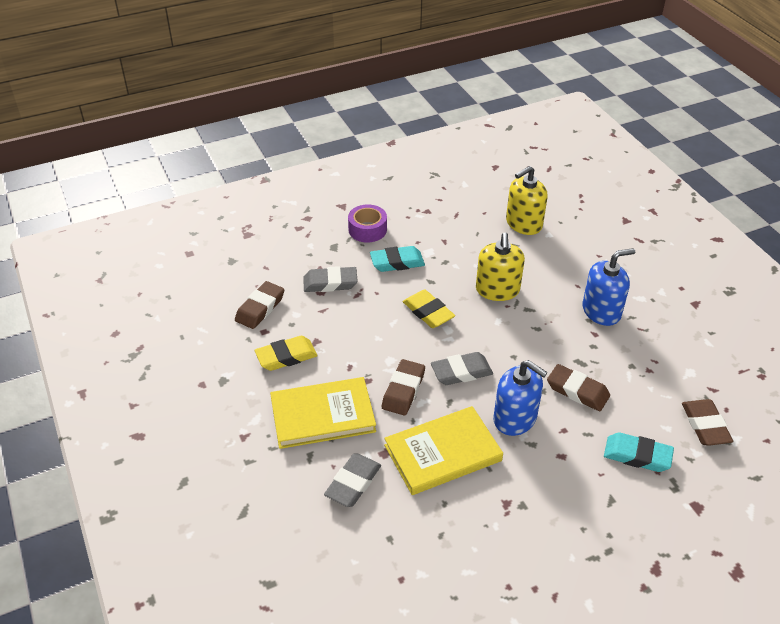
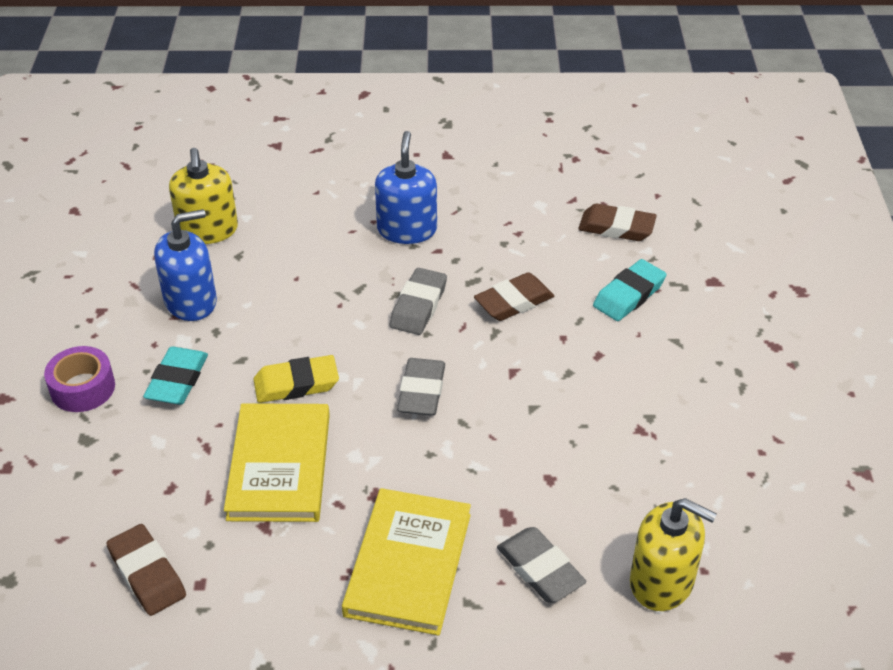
camera: 65 degrees left, 0 degrees up
yellow eraser [255,336,318,371] -> none
grey eraser [303,266,358,292] -> grey eraser moved to [390,268,447,335]
brown eraser [382,359,425,415] -> none
yellow book [384,406,503,495] -> yellow book moved to [224,403,330,522]
yellow soap dispenser [476,233,525,301] -> yellow soap dispenser moved to [630,498,717,611]
blue soap dispenser [493,360,547,436] -> blue soap dispenser moved to [154,209,217,321]

